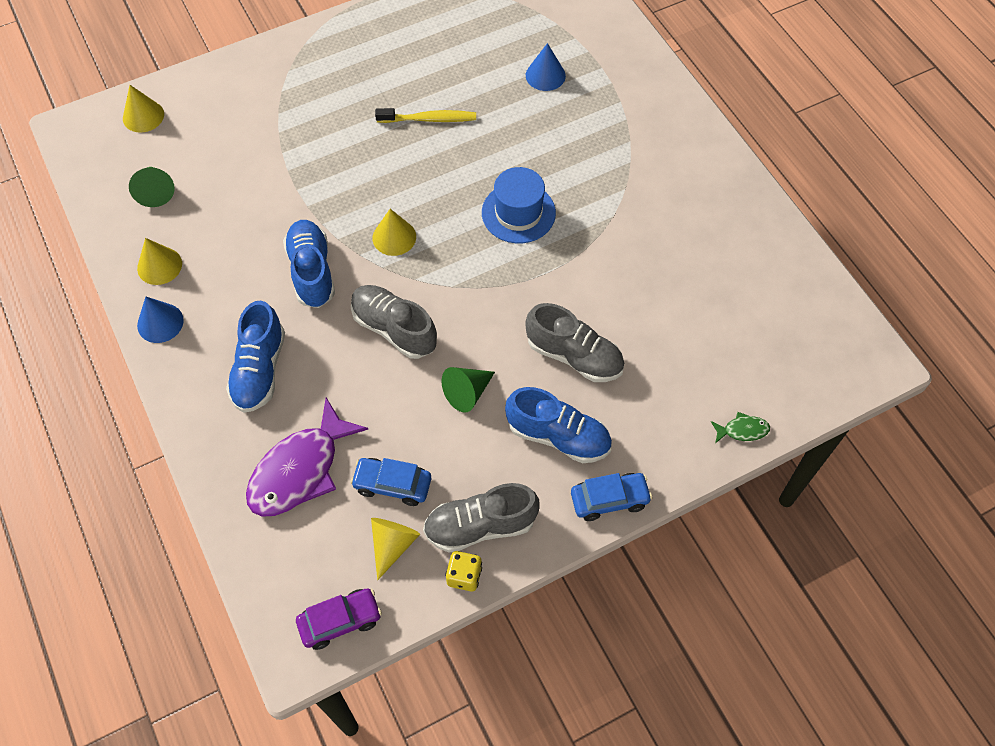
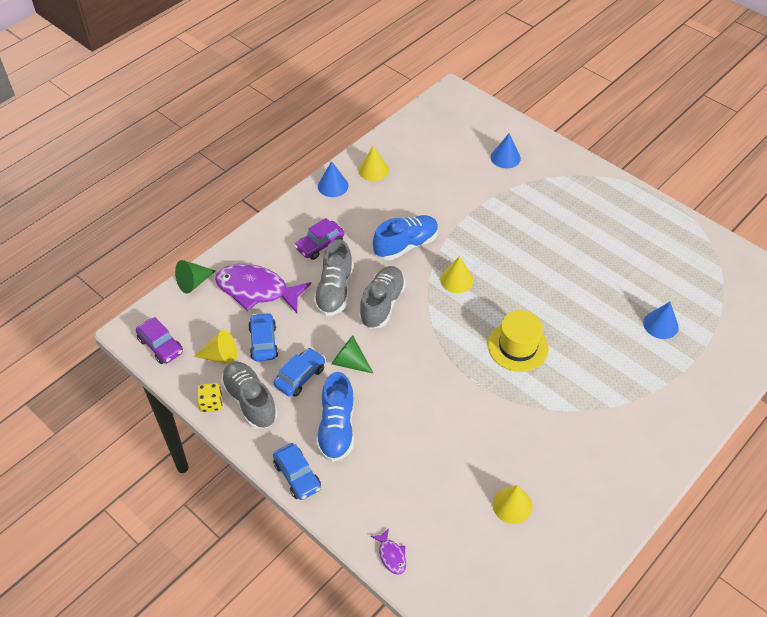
camera: 70 degrees right, 10 degrees down
yellow cone [123,85,164,132] -> yellow cone moved to [493,485,533,524]
green cone [129,167,175,207] -> green cone moved to [175,260,216,294]
blue shoe [226,301,285,413] -> purple car [294,218,344,260]
yellow toothbrush [375,108,476,123] -> none
blue hat [482,167,556,243] -> yellow hat [488,310,549,372]
grey shoe [525,303,624,382] -> grey shoe moved to [314,240,353,316]
green fish [711,412,770,443] -> purple fish [371,528,406,575]
none -> blue car [274,348,325,397]
none -> blue cone [491,133,521,168]

